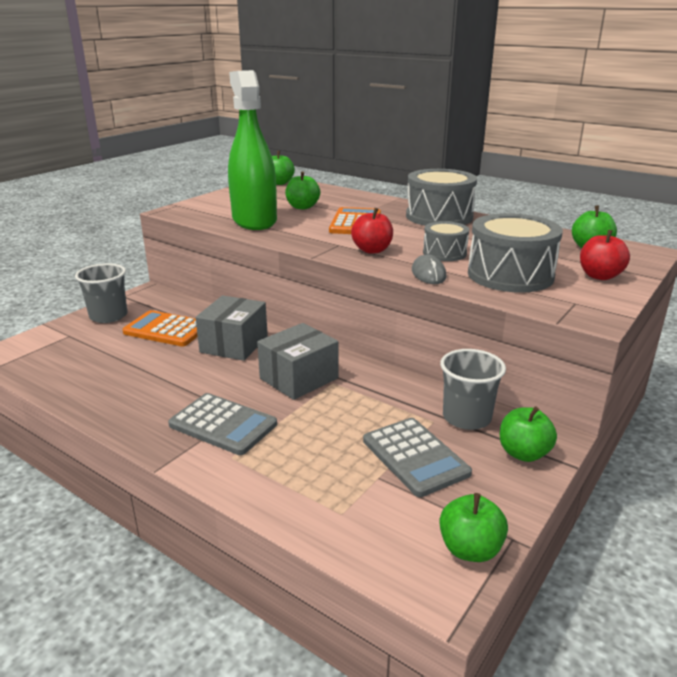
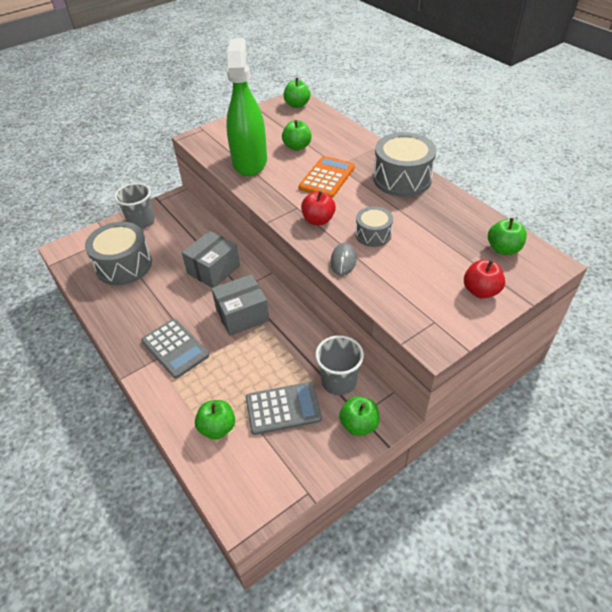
camera: 20 degrees right, 20 degrees up
orange calculator [122,310,198,347] -> none
grey calculator [363,418,472,497] -> grey calculator turned 90 degrees counterclockwise [246,382,322,435]
green apple [439,493,508,562] -> green apple moved to [195,400,235,439]
grey drum [468,213,563,293] -> grey drum moved to [85,222,152,285]

